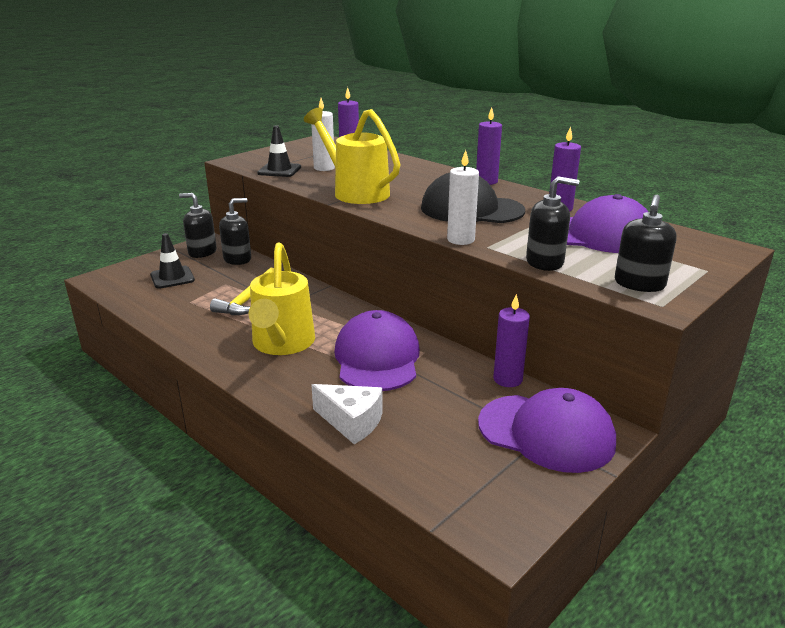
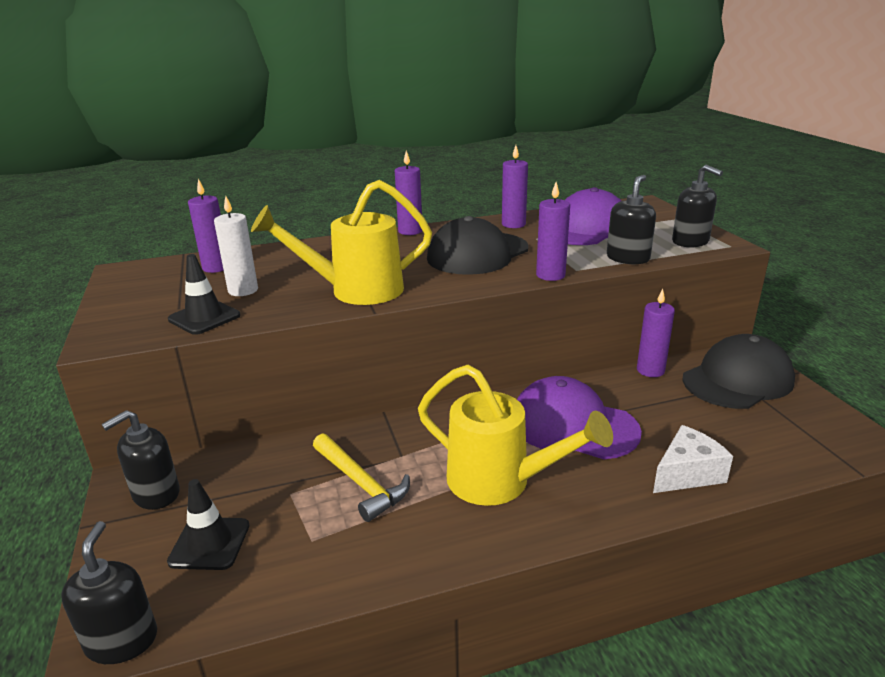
camera: 60 degrees left, 0 degrees up
black soap dispenser [219,198,251,265] -> black soap dispenser moved to [61,521,157,664]
white candle [447,150,479,245] -> purple candle [536,182,570,281]
purple cap [478,388,616,473] -> black cap [682,334,795,409]

